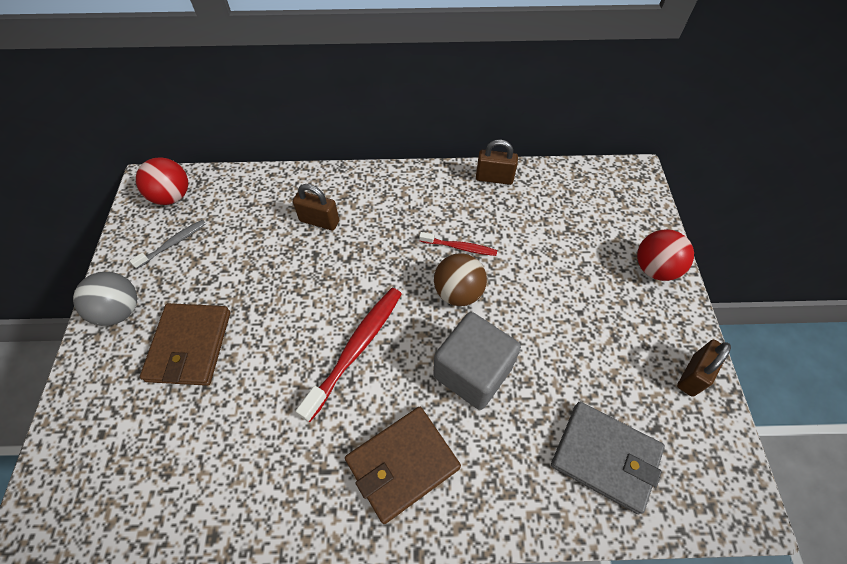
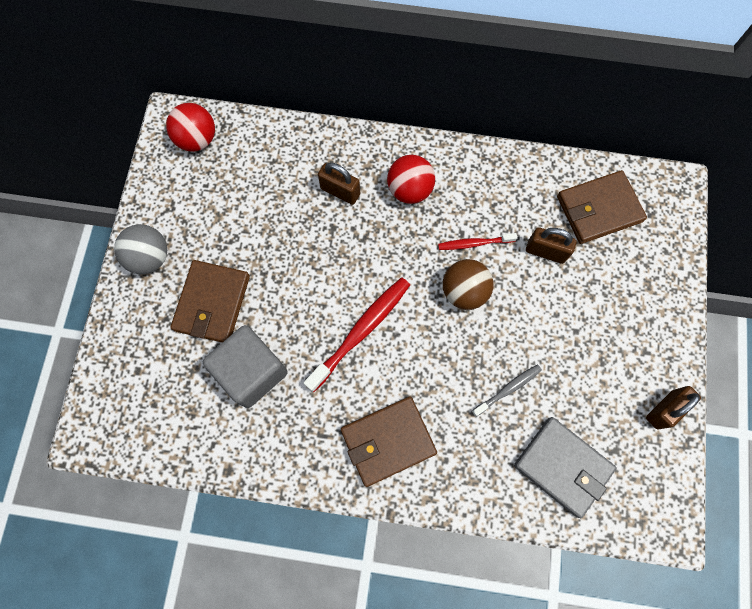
camera: 10 degrees right, 15 degrees up
grey toothbrush [130,220,206,269] -> grey toothbrush moved to [472,364,542,417]
red toothbrush [419,232,497,256] -> red toothbrush turned 150 degrees clockwise [438,233,517,250]
grey cube [433,312,521,410] -> grey cube moved to [203,325,288,408]
brown padlock [476,140,518,185] -> brown padlock moved to [526,227,577,264]
red ball [637,229,694,281] -> red ball moved to [387,155,435,204]
none -> brown wallet [557,170,647,244]

